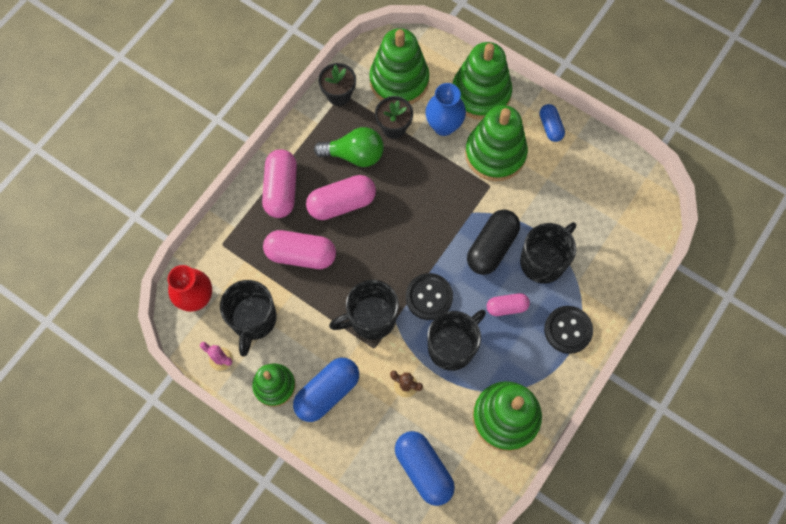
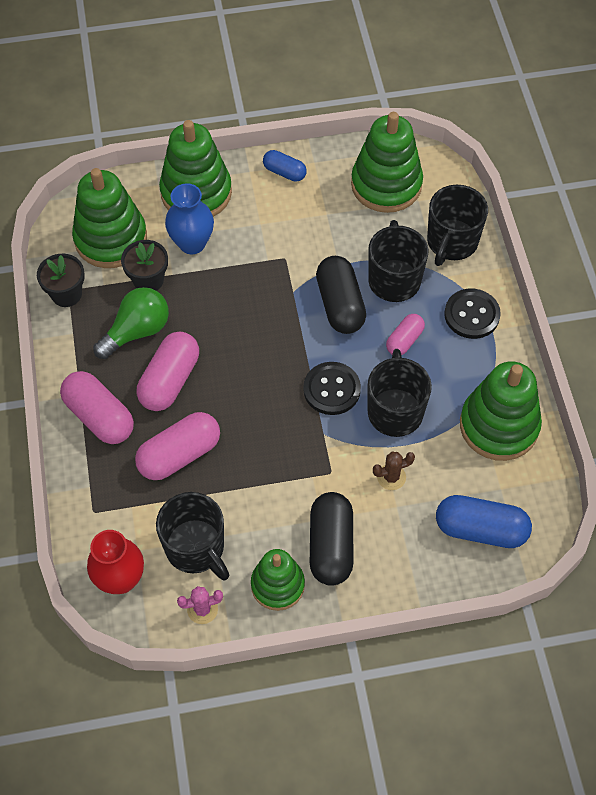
camera: 45 degrees left, 10 degrees down
blue capsule [293,358,359,422] -> black capsule [310,492,353,586]
black mug [329,280,399,340] -> black mug moved to [427,185,488,266]
green stacking toy [465,105,528,181] -> green stacking toy moved to [351,112,423,213]

